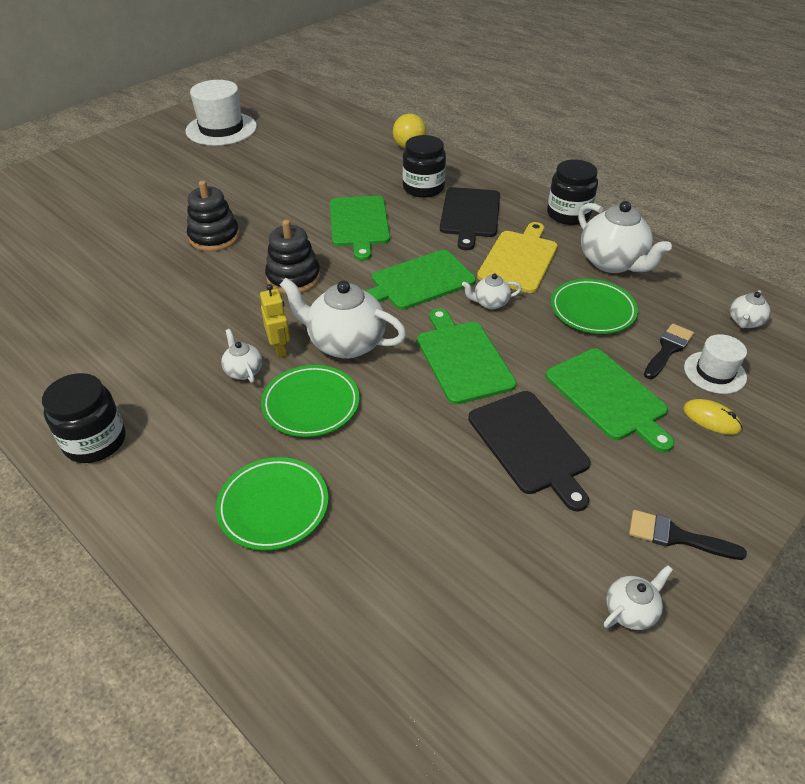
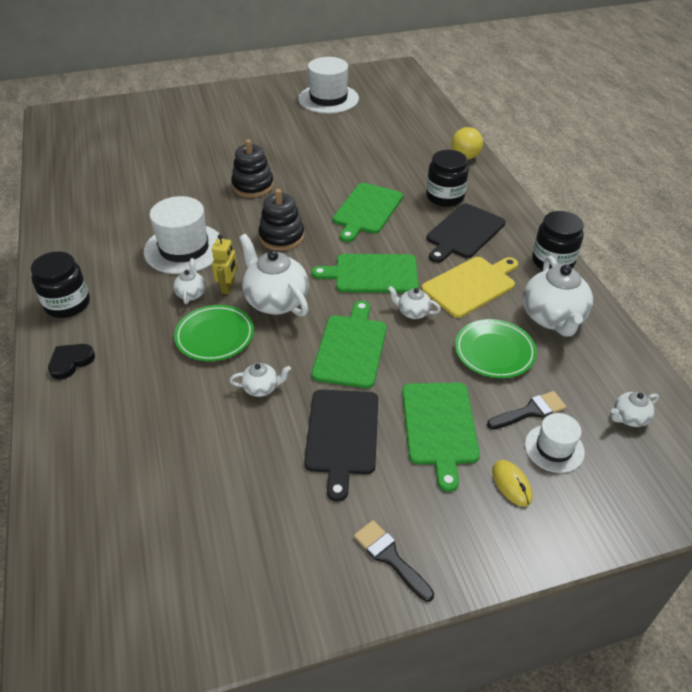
camera: 30 degrees right, 0 degrees up
green plate [216,457,328,550] -> none
white teapot [604,565,673,630] -> white teapot moved to [230,363,291,397]
none -> black heart [48,344,95,380]
none -> white hat [144,196,223,274]

